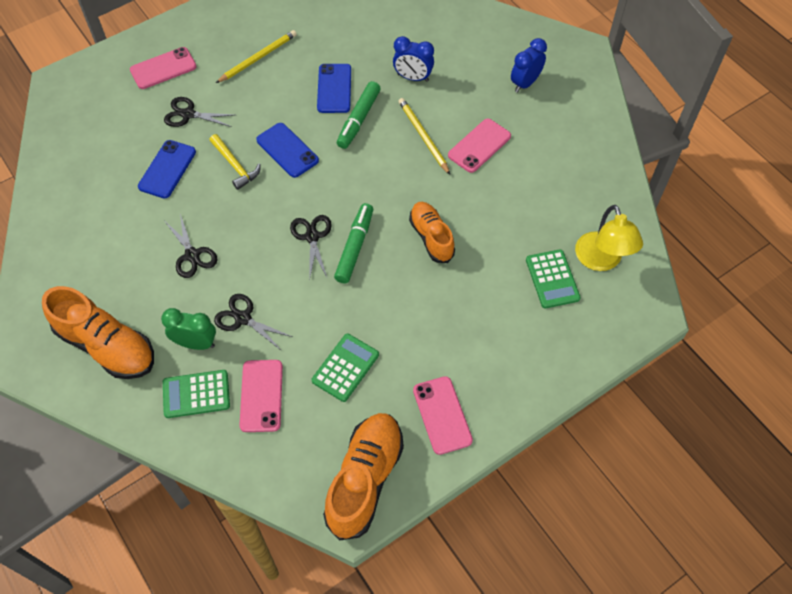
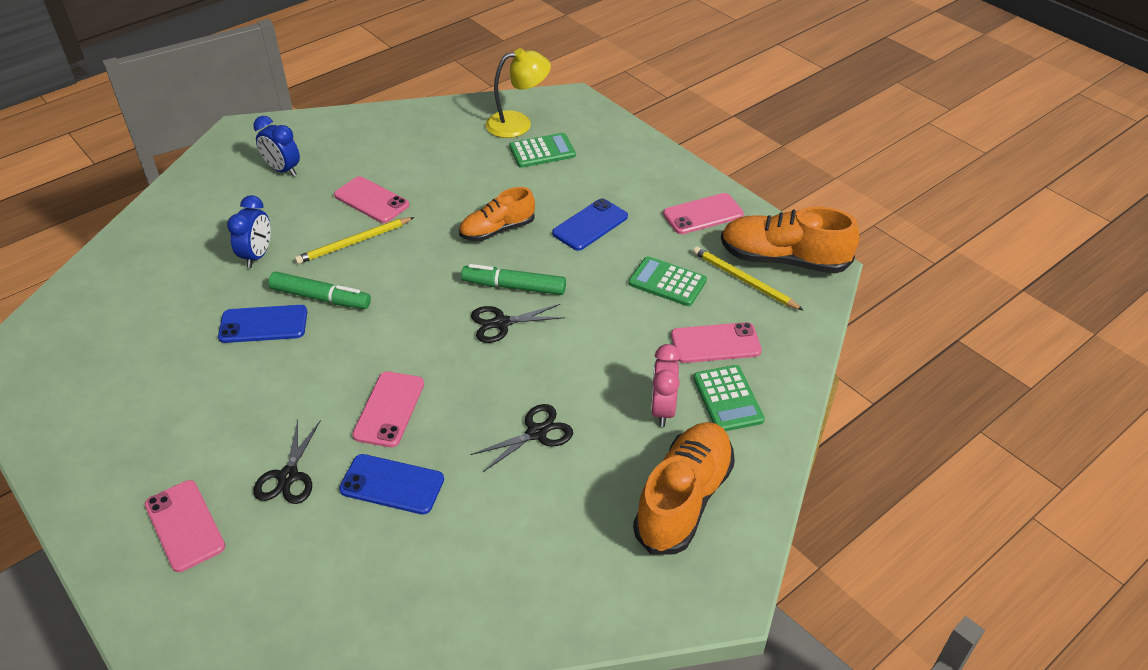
camera: 95 degrees left, 15 degrees down
green clock [161,308,216,350] -> pink clock [651,344,681,427]
yellow hammer [209,134,261,190] -> pink phone [352,371,424,448]
black scissors [214,294,292,351] -> none
yellow pencil [216,30,297,83] -> yellow pencil moved to [693,246,803,310]
blue phone [256,123,319,178] -> blue phone moved to [552,198,628,251]

